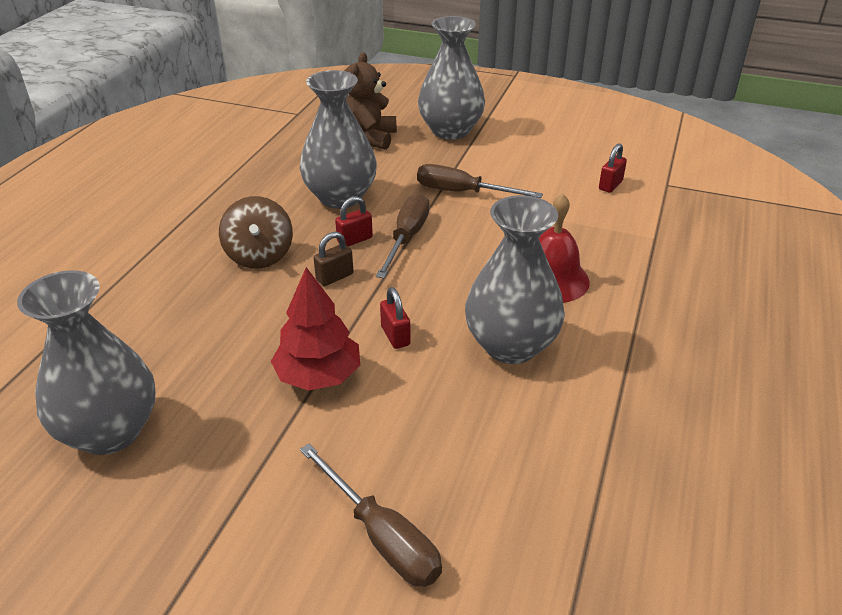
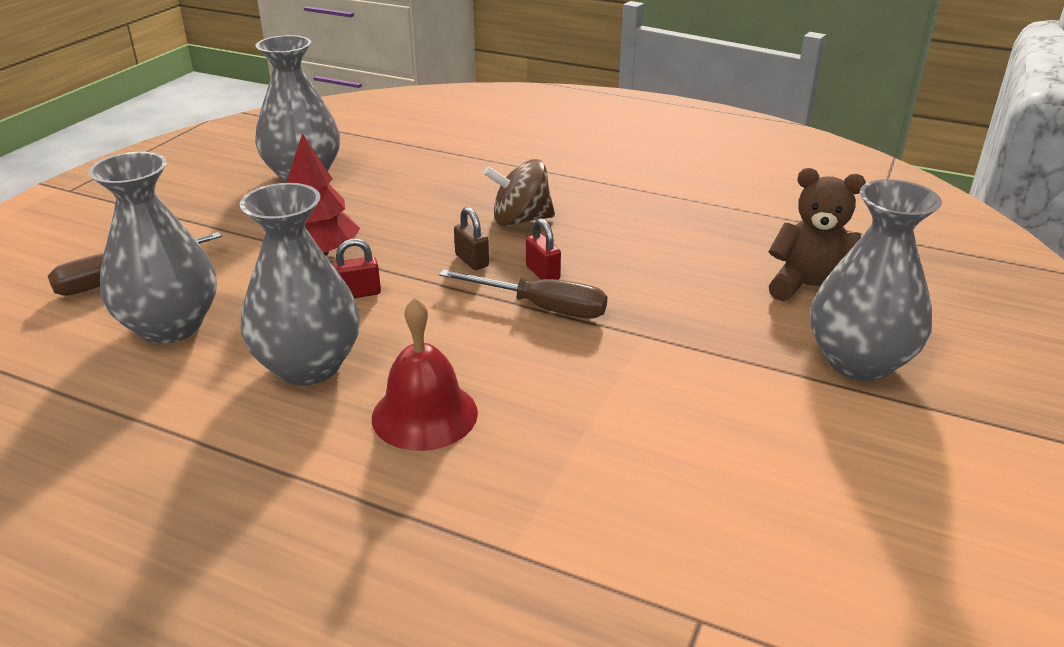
camera: 95 degrees right, 5 degrees down
grey vase [300,70,377,209] -> grey vase moved to [88,152,217,344]
brown screwdriver [417,164,543,198] -> none
red padlock [599,143,627,193] -> none

